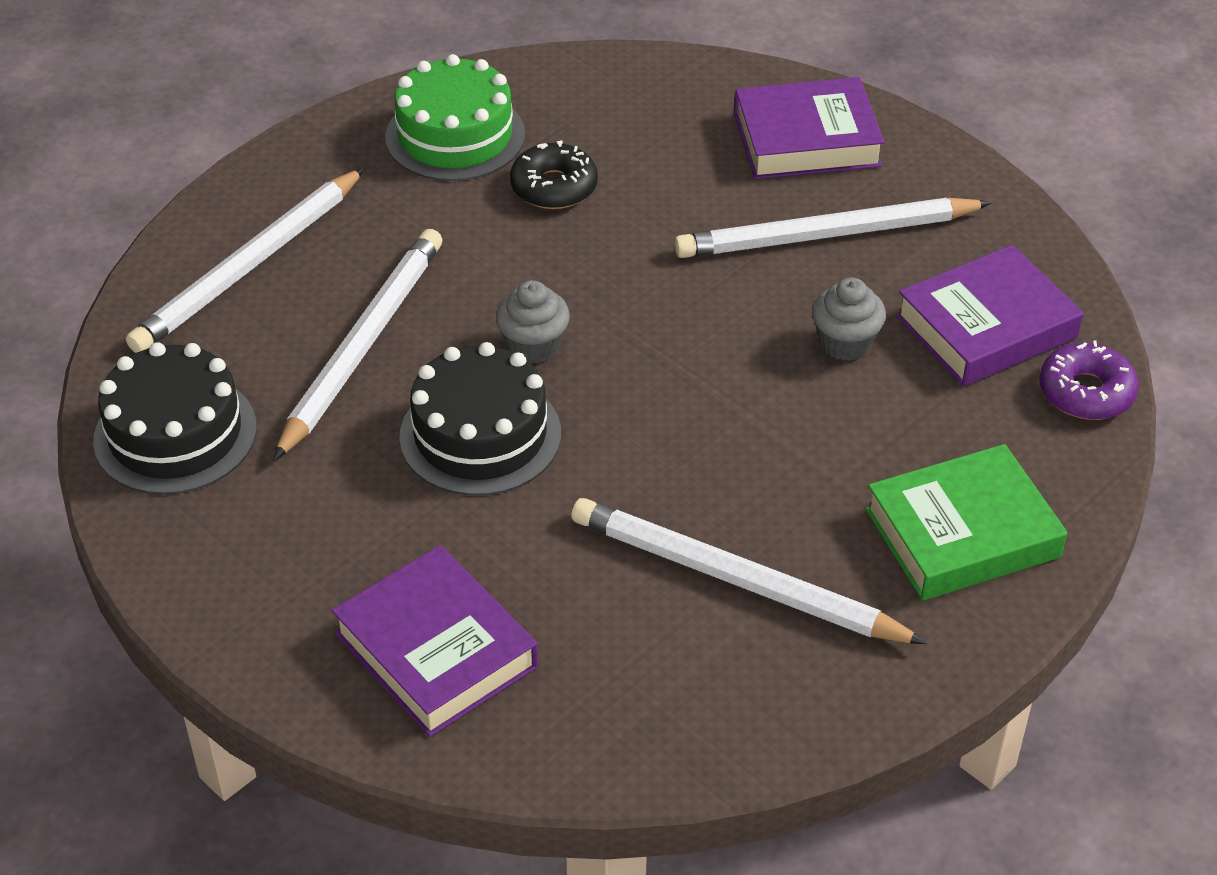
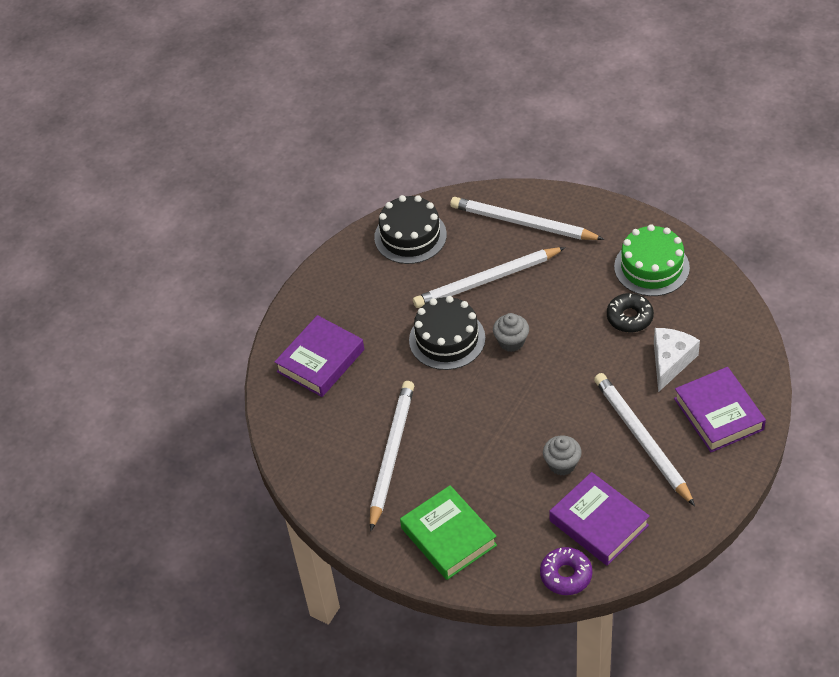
camera: 80 degrees right, 5 degrees up
white pencil [273,229,442,461] -> white pencil turned 150 degrees clockwise [413,247,566,308]
none -> white cheese [654,328,700,392]

